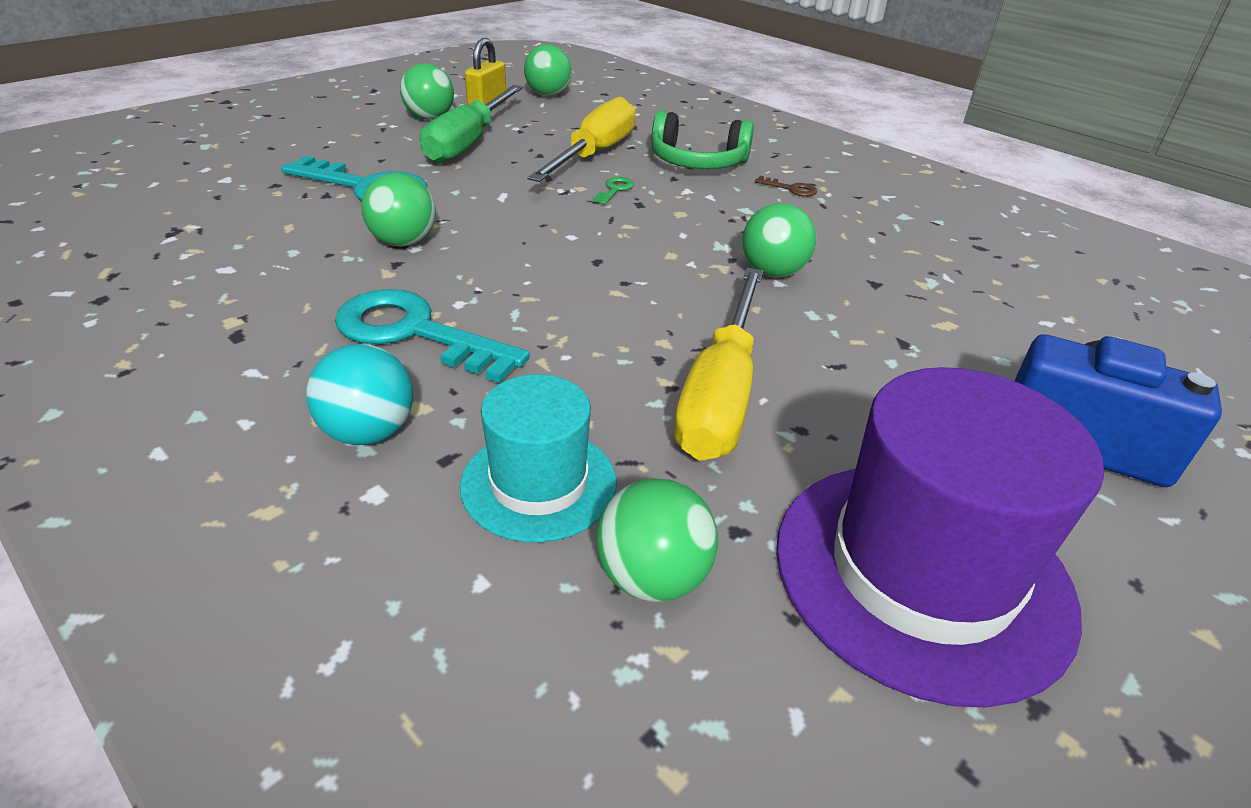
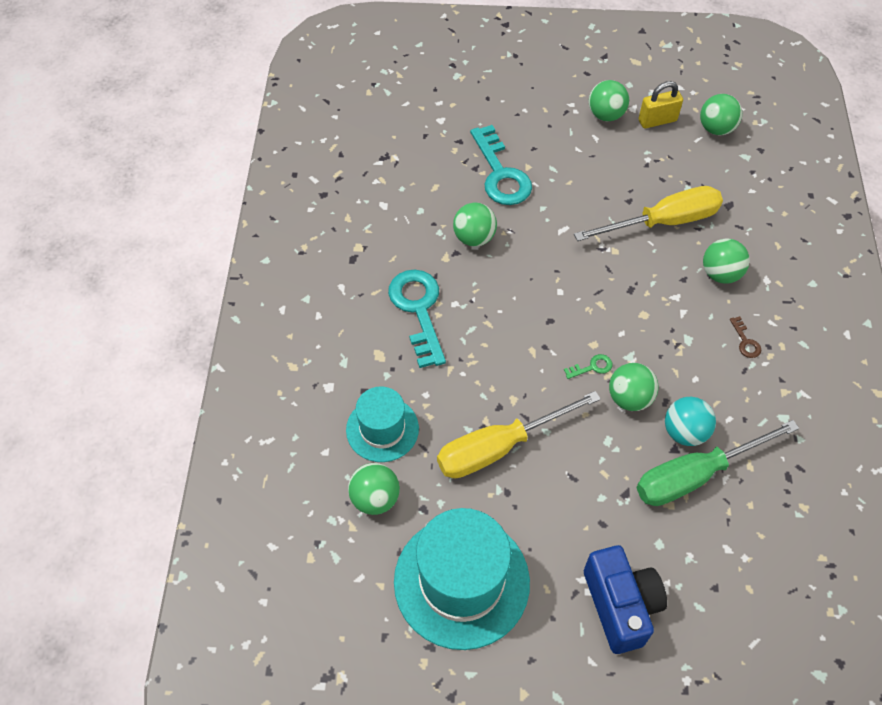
camera: 50 degrees right, 20 degrees up
turquoise ball [306,344,413,445] -> turquoise ball moved to [665,397,716,446]
green screwdriver [420,85,523,164] -> green screwdriver moved to [637,420,799,506]
green key [592,177,634,205] -> green key moved to [564,354,612,379]
green headphones [651,110,754,169] -> green ball [703,238,750,284]
purple hat [776,367,1104,707] -> turquoise hat [394,508,530,650]

